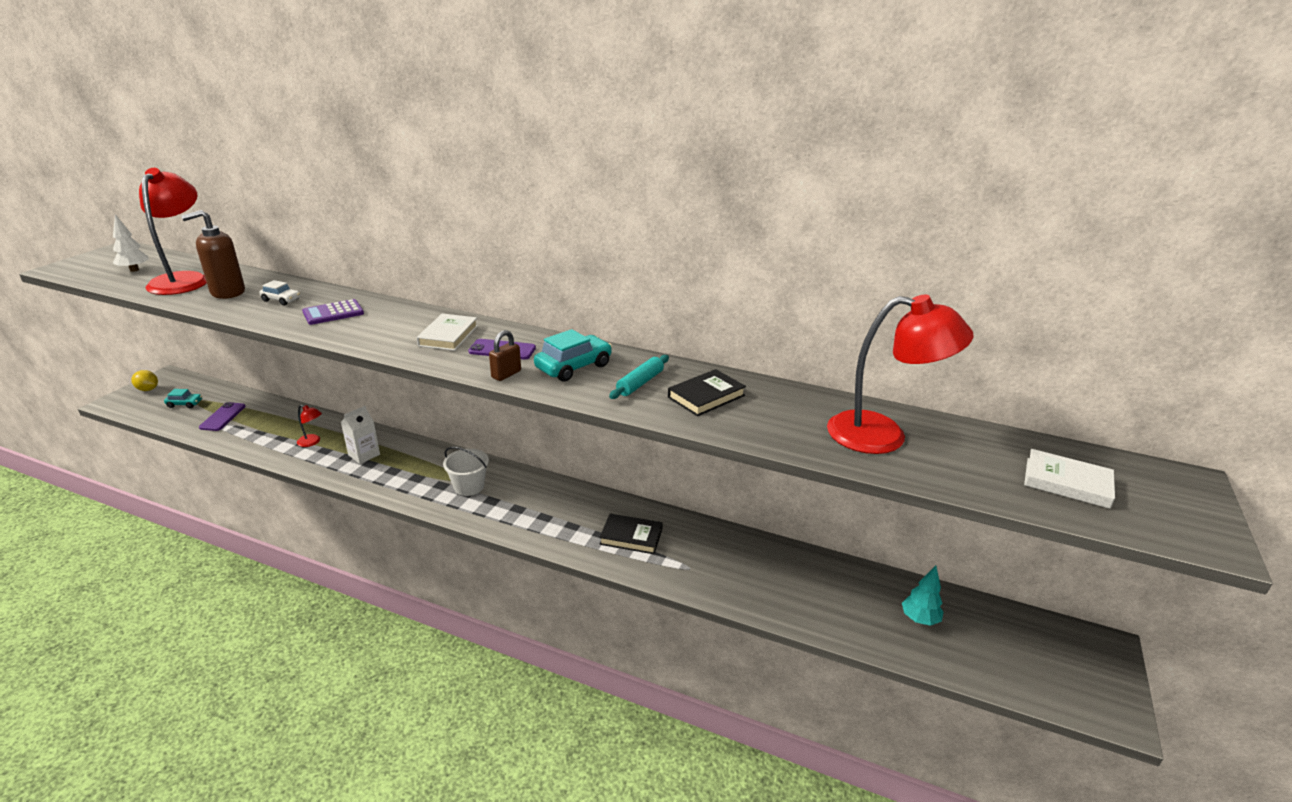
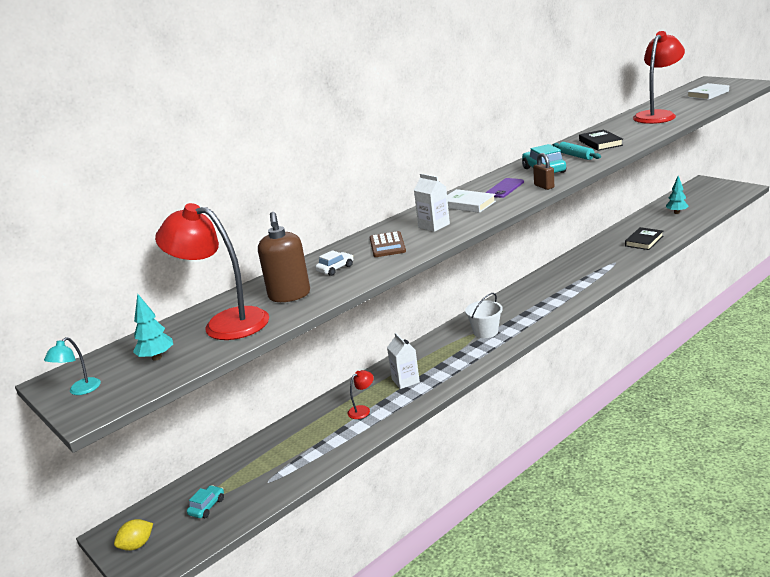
camera: 60 degrees left, 5 degrees down
white tree [113,214,149,272] -> turquoise tree [133,293,173,360]
purple phone [199,402,246,431] -> none
purple calculator [302,299,364,325] -> brown calculator [370,231,406,257]
black book [599,514,663,554] -> black book moved to [625,227,663,250]
none -> turquoise lamp [44,337,101,395]
none -> white carton [414,174,450,232]

